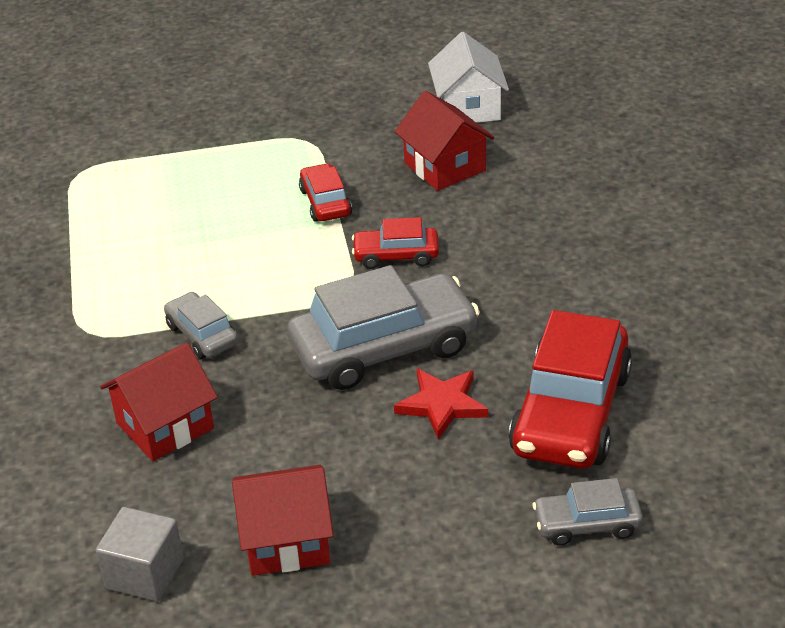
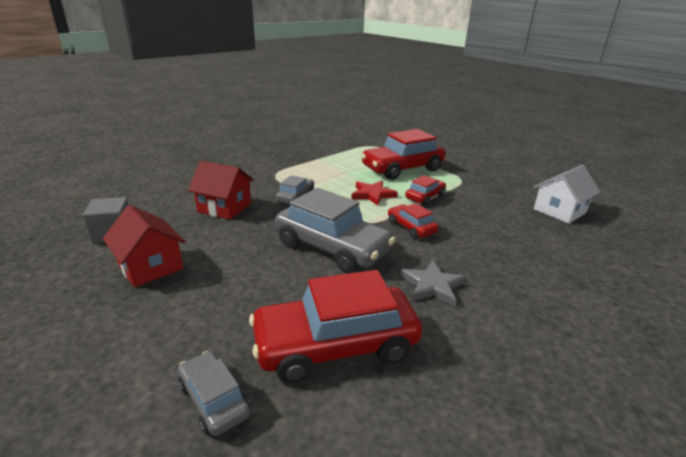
camera: 55 degrees right, 10 degrees down
red house [394,91,495,191] -> none
red star [394,369,488,440] -> red star moved to [351,181,398,206]
none -> red car [361,129,445,180]
none -> grey star [400,261,466,306]

